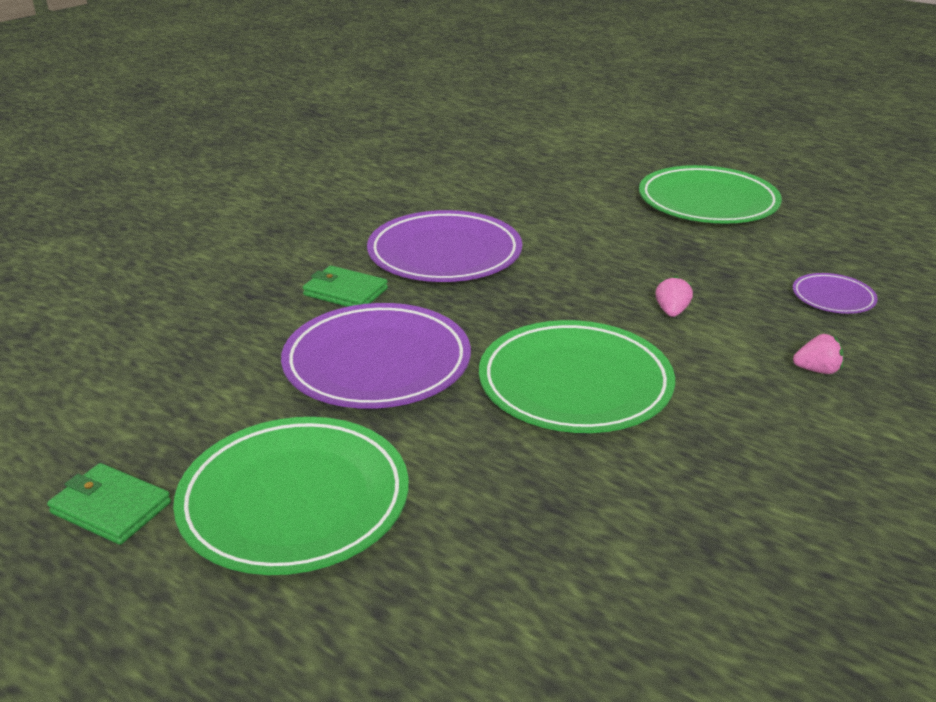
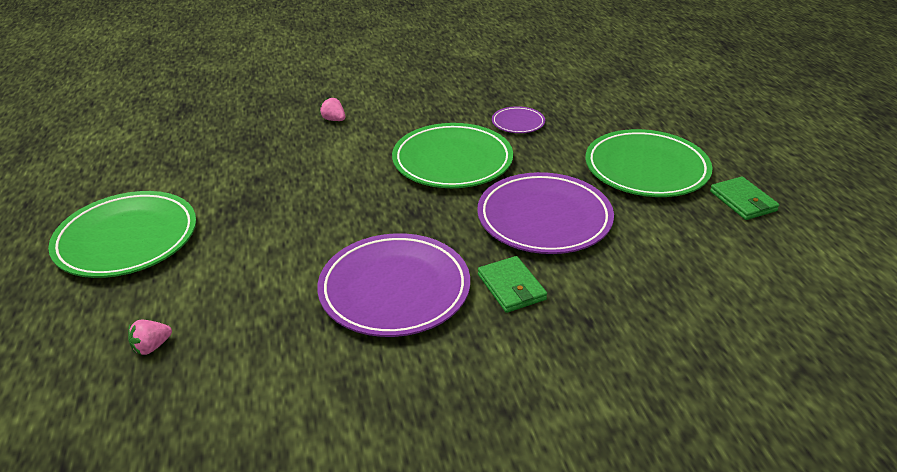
camera: 140 degrees left, 5 degrees up
pink strawberry [655,276,693,317] -> pink strawberry moved to [128,320,172,355]
purple plate [793,273,878,314] -> purple plate moved to [492,106,545,133]

